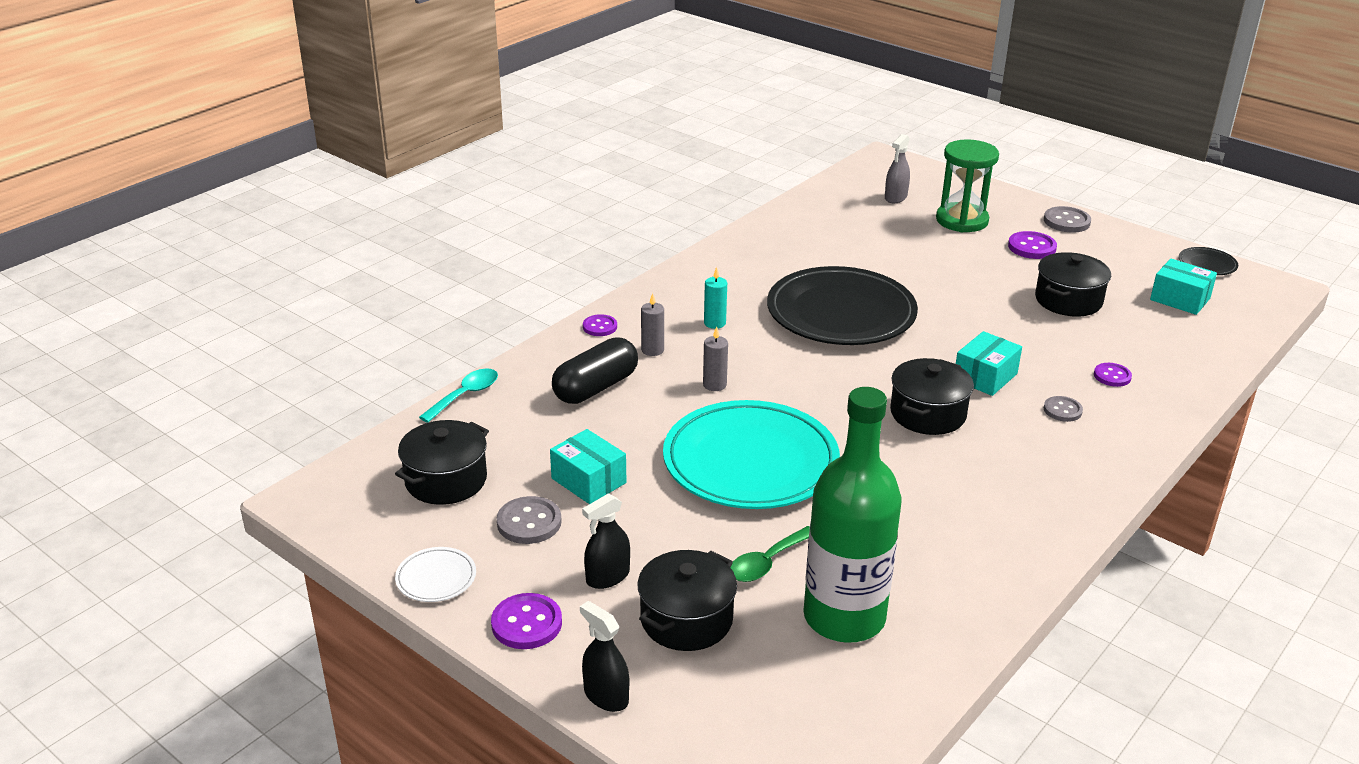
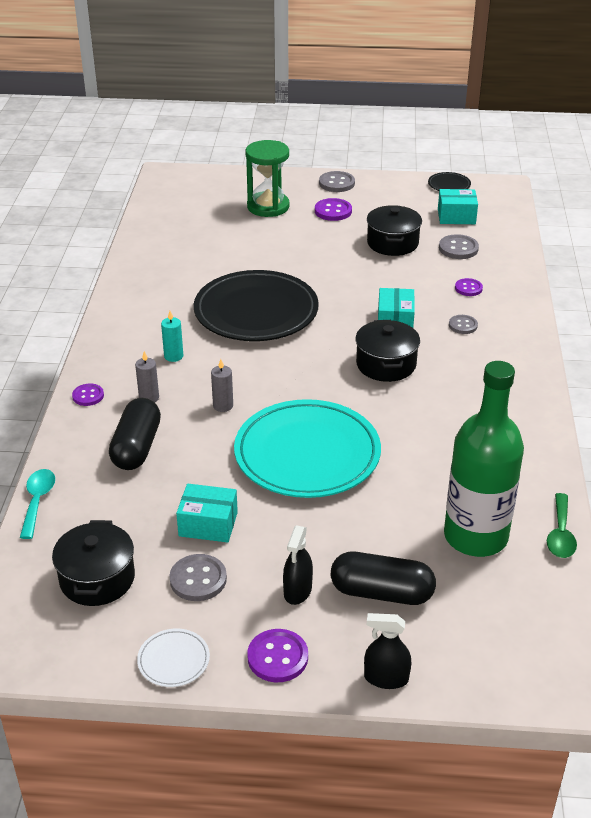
camera: 35 degrees left, 5 degrees up
black pot [637,550,737,651] -> black capsule [331,552,436,605]
green spoon [731,526,810,582] -> green spoon moved to [547,493,577,558]
grey spray bottle [885,134,910,203] -> none
none -> grey button [439,234,479,259]

